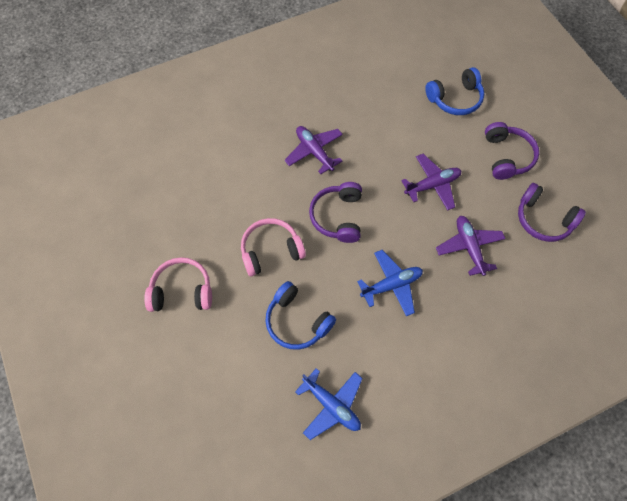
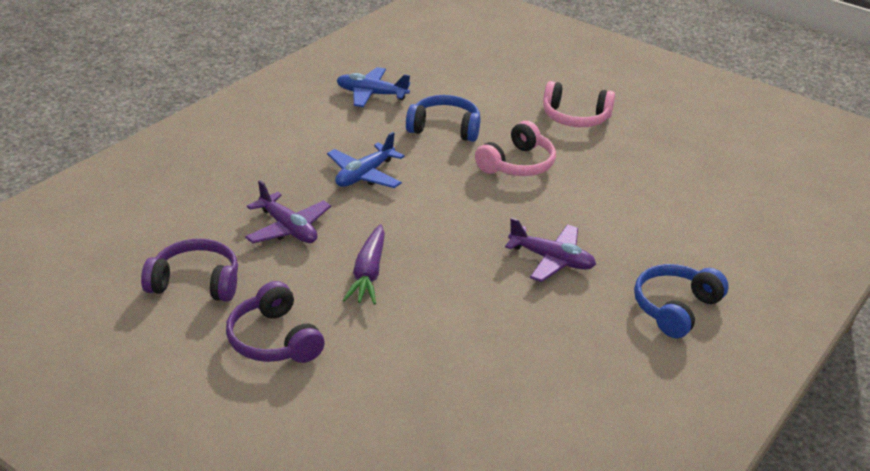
camera: 150 degrees right, 30 degrees down
pink headphones [144,257,212,312] -> pink headphones turned 45 degrees clockwise [543,81,615,127]
purple headphones [309,182,362,243] -> none
purple plane [401,154,461,211] -> purple carrot [343,224,385,305]
blue headphones [425,67,484,115] -> blue headphones moved to [634,264,729,338]

